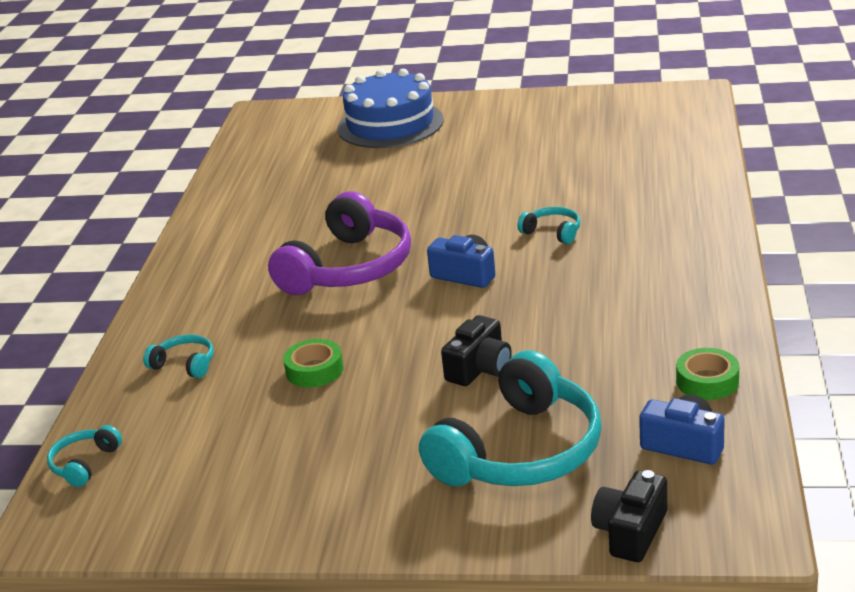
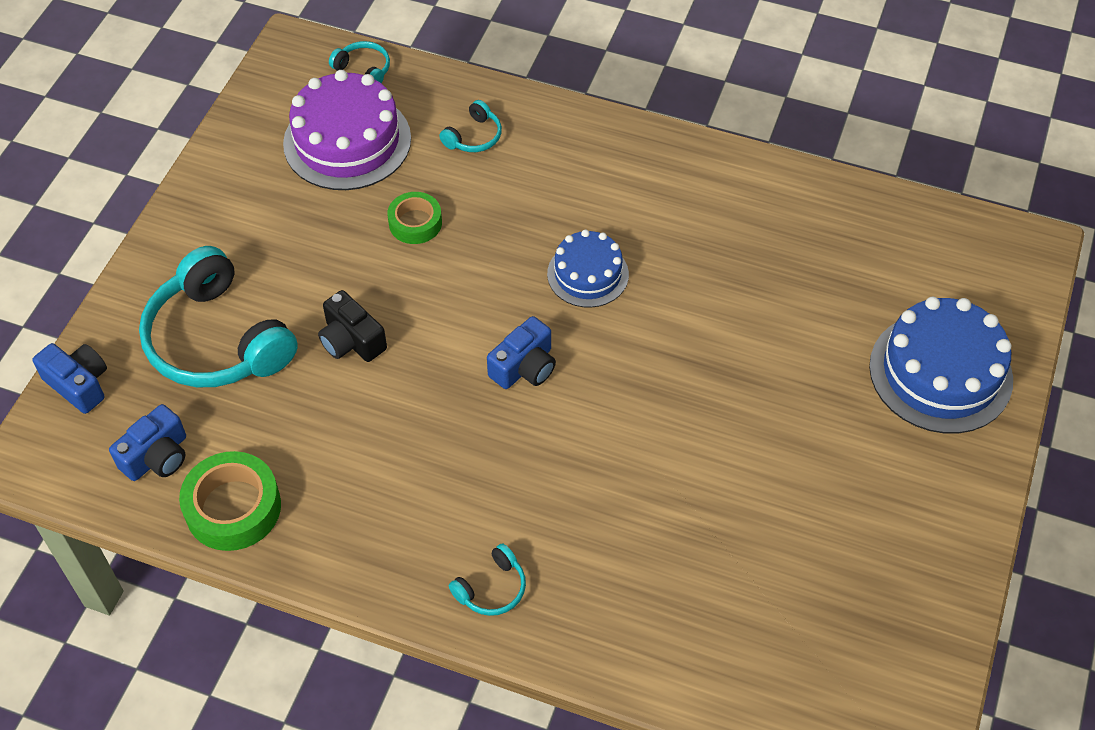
camera: 100 degrees right, 25 degrees up
purple headphones [268,191,411,295] -> blue cake [547,229,629,308]
turquoise headphones [517,207,581,244] -> turquoise headphones moved to [449,544,526,616]
black camera [591,470,667,562] -> blue camera [32,343,107,414]
green tape [676,348,739,400] -> green tape [179,451,281,551], size x1.58
none -> purple cake [283,70,411,190]

